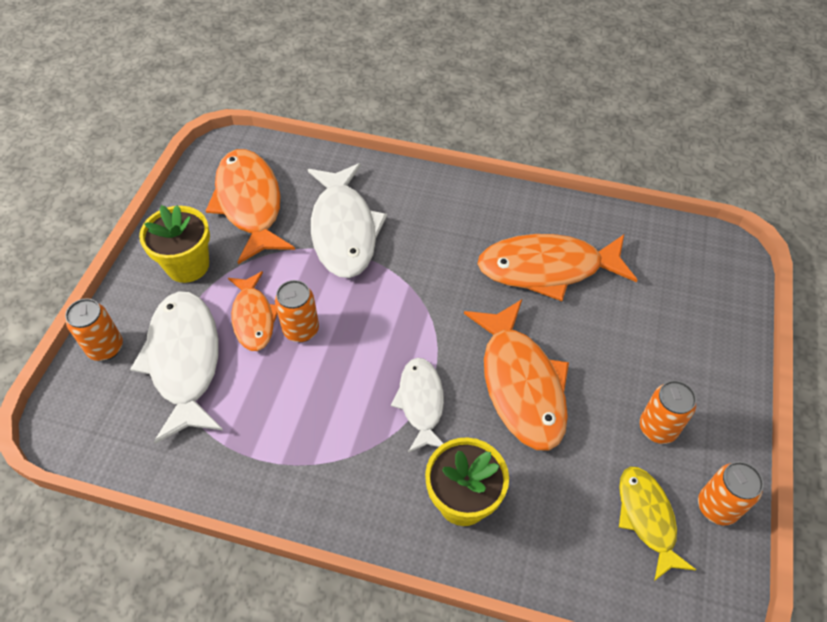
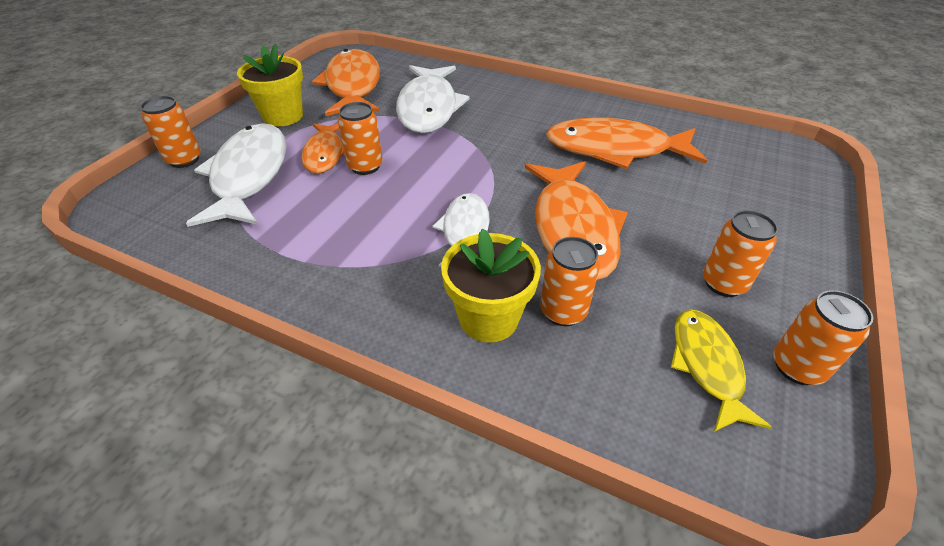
camera: 10 degrees right, 10 degrees down
none -> orange can [540,237,600,326]

